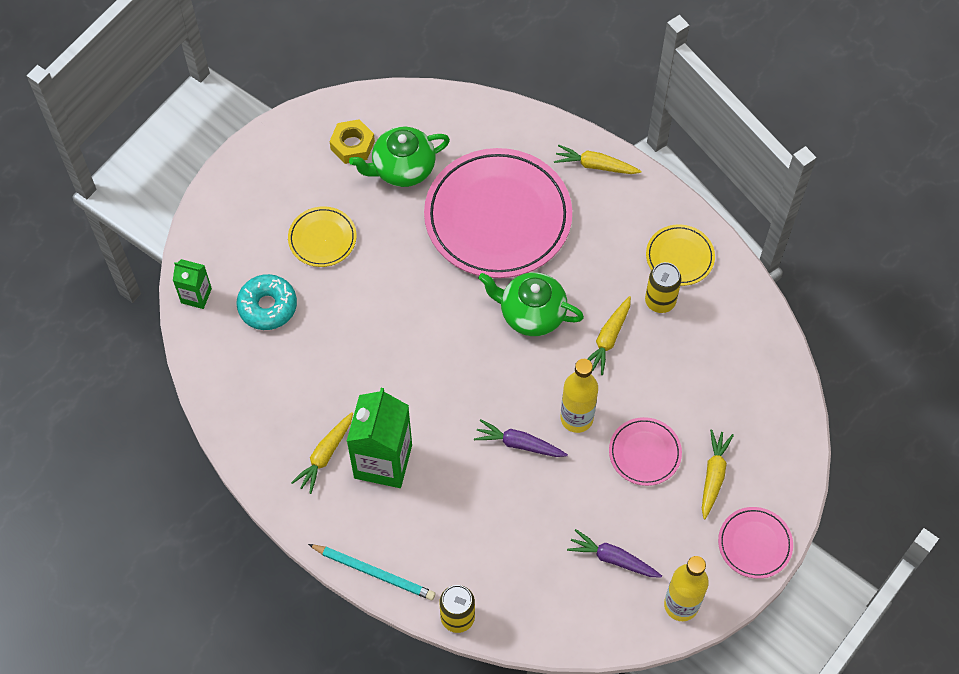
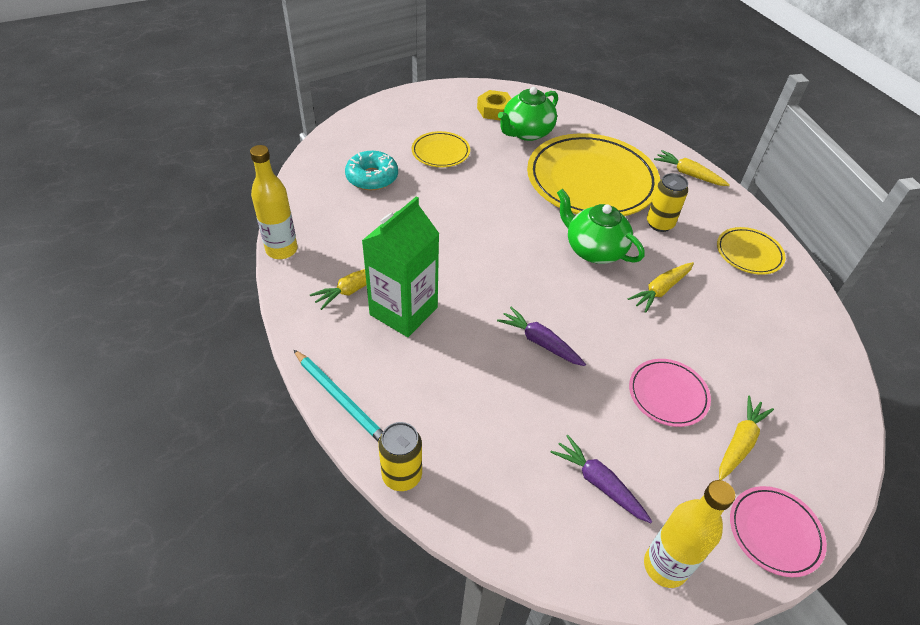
camera: 20 degrees right, 15 degrees down
green carton [173,259,212,309] -> none
green teapot [349,126,450,187] -> green teapot turned 45 degrees counterclockwise [498,87,558,141]
pink plate [424,148,572,278] -> yellow plate [527,133,660,216]
yellow bottle [560,359,598,433] -> yellow bottle moved to [250,145,298,259]
yellow can [645,262,682,313] -> yellow can moved to [647,173,688,232]

